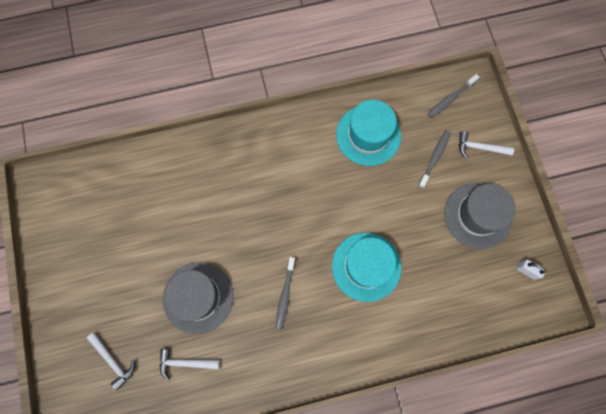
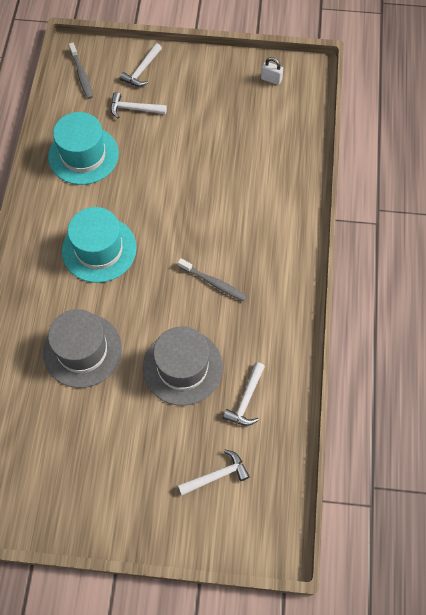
camera: 70 degrees left, 10 degrees down
turquoise hat [332,232,401,302] -> turquoise hat moved to [62,207,137,283]
grey toothbrush [418,130,451,188] -> white hammer [111,92,167,118]
grey hat [444,183,516,249] -> grey hat moved to [43,309,122,388]
white padlock [516,259,546,280] -> white padlock turned 60 degrees clockwise [261,57,283,85]

